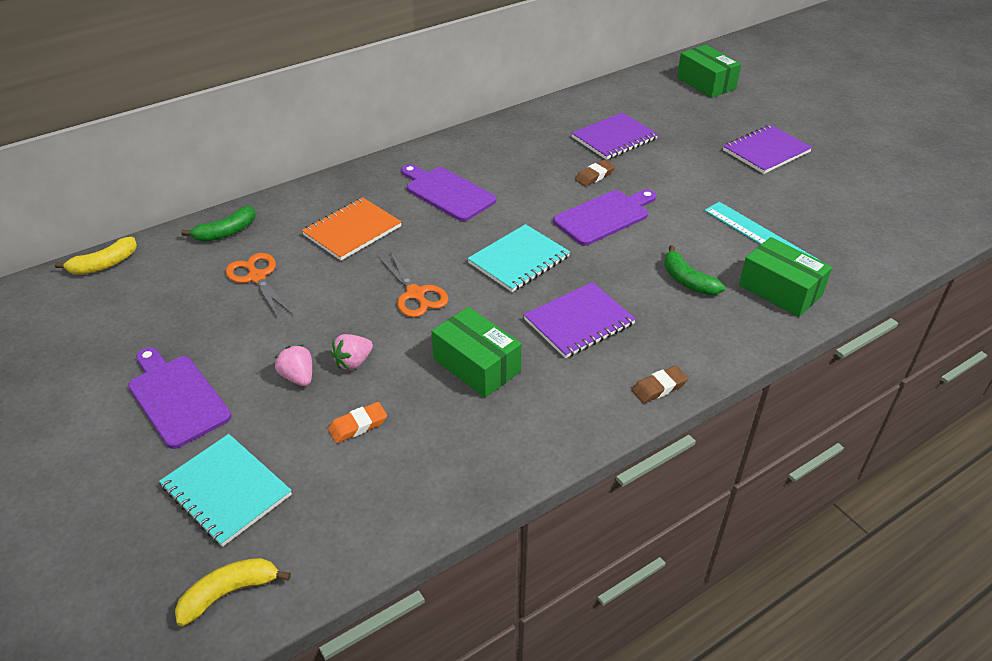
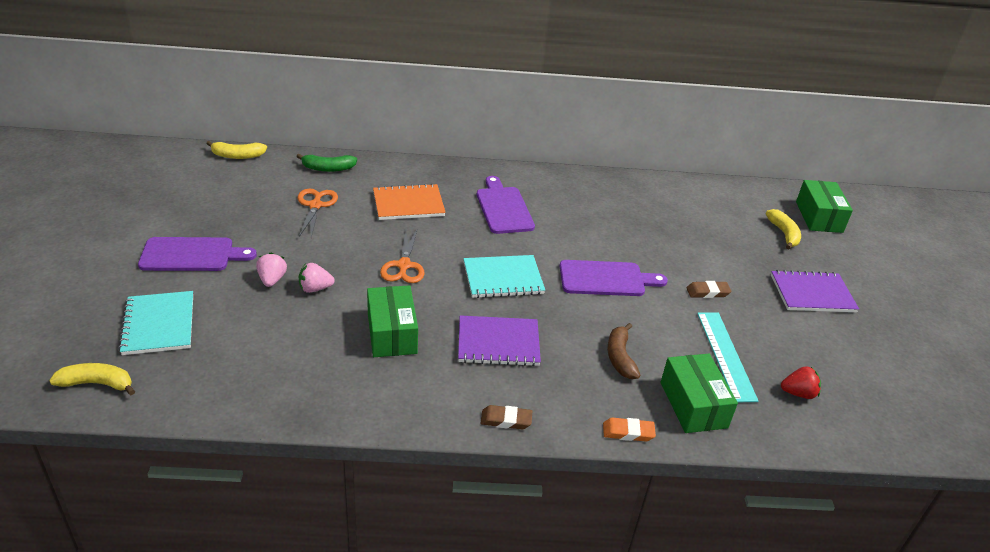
camera: 30 degrees right, 5 degrees down
purple cutting board [128,347,232,449] -> purple cutting board turned 90 degrees clockwise [138,237,257,271]
orange eraser [328,402,387,443] -> orange eraser moved to [603,417,656,441]
purple notebook [572,112,658,160] -> none
brown eraser [575,160,615,186] -> brown eraser moved to [686,281,732,298]
green banana [664,245,725,295] -> brown banana [607,323,641,379]
none -> yellow banana [766,209,801,250]
none -> red strawberry [781,366,821,399]

